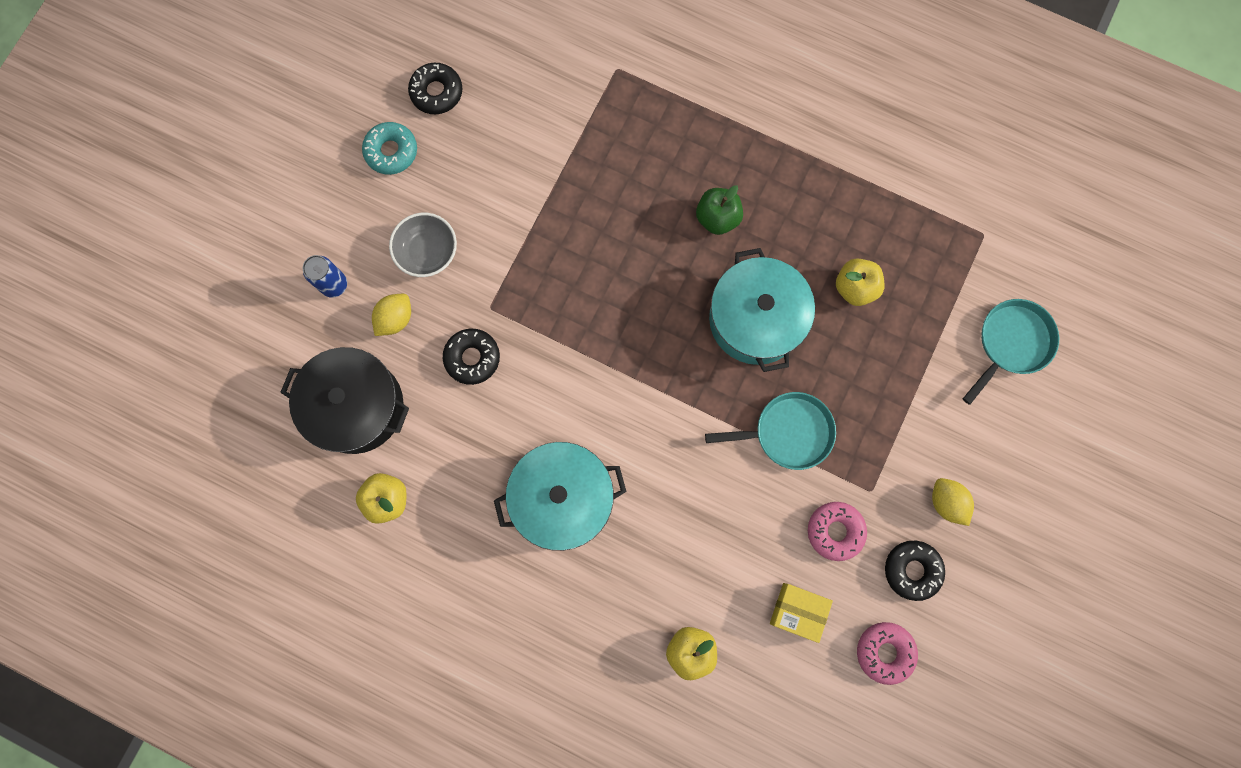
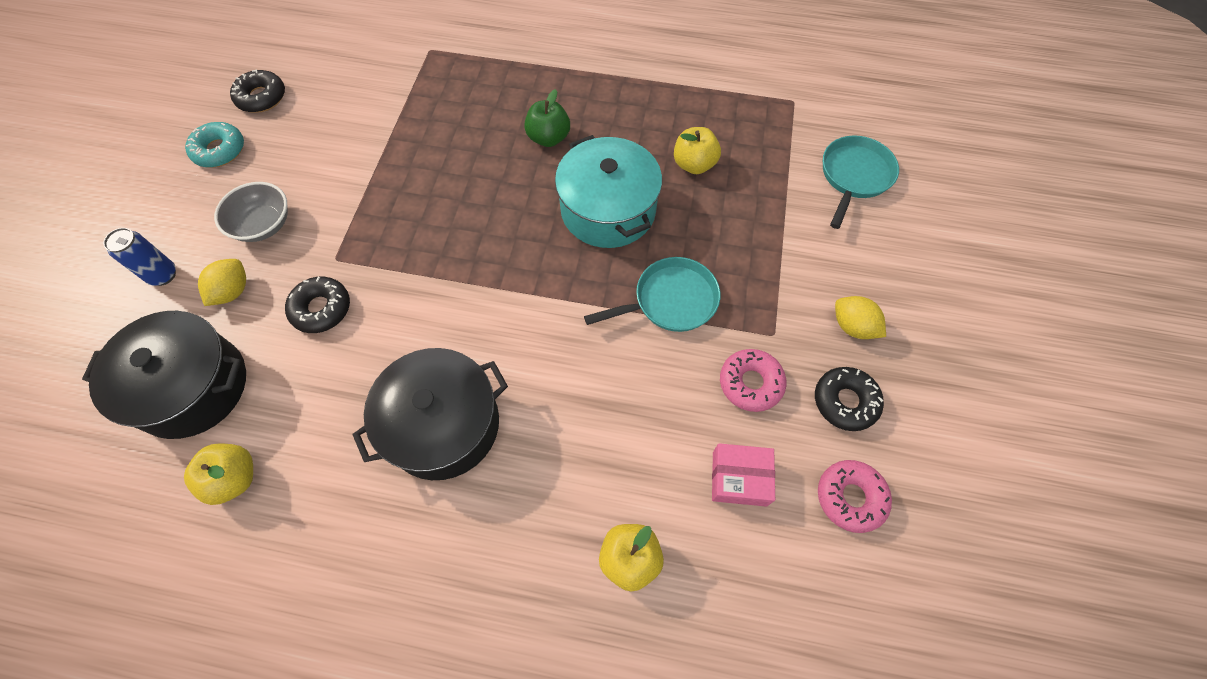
camera: 15 degrees left, 15 degrees down
turquoise pot [494,442,627,551] -> black pot [352,348,508,480]
yellow box [770,583,833,643] -> pink box [712,443,775,507]

